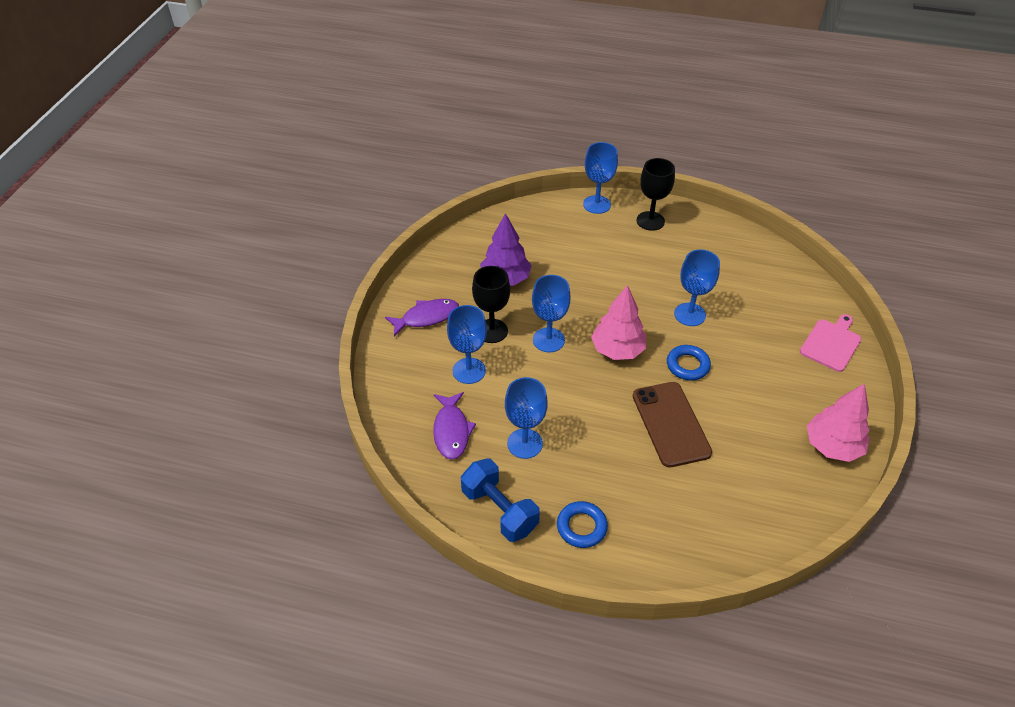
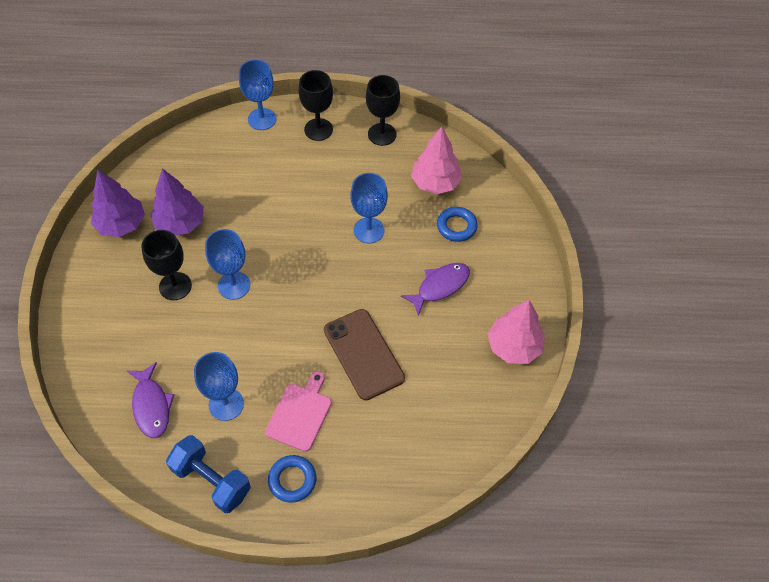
camera: 15 degrees left, 10 degrees up
purple fish [385,299,459,337] -> purple fish moved to [401,263,470,316]
blue goblet [447,305,487,384] -> none
pink tree [591,285,646,360] -> pink tree moved to [411,127,462,194]
blue ring [667,345,711,380] -> blue ring moved to [437,207,478,242]
pink cutting board [800,314,861,372] -> pink cutting board moved to [265,371,332,452]
none -> purple tree [91,170,145,237]
none -> black goblet [366,75,400,146]

